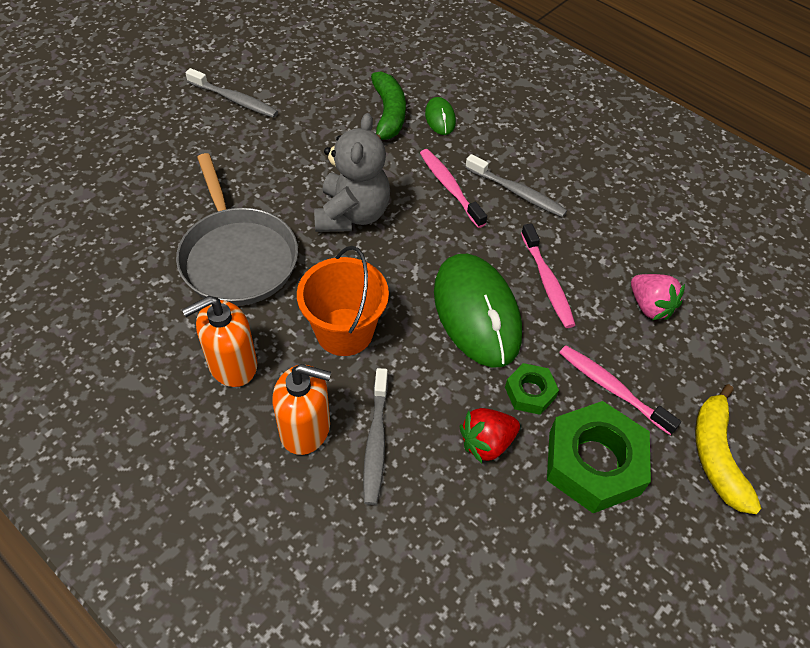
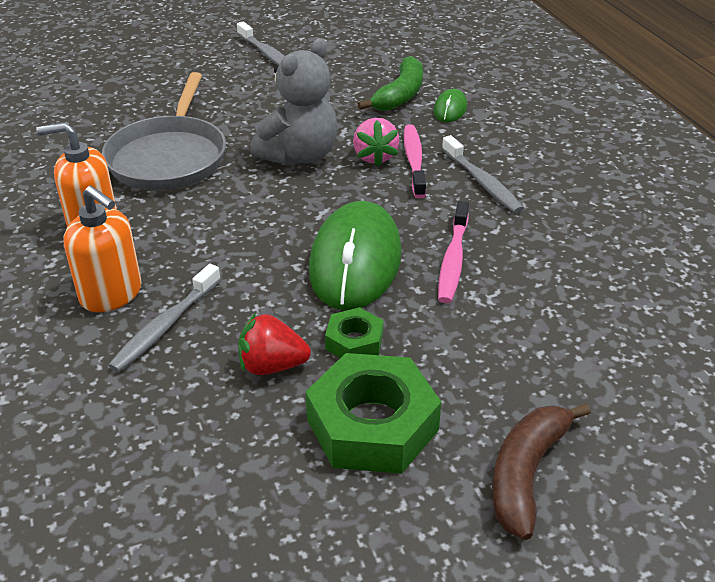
camera: 30 degrees right, 15 degrees down
orange bucket [297,246,389,356] -> none
pink toothbrush [559,345,681,435] -> none
pink strawberry [631,274,685,320] -> pink strawberry moved to [353,118,399,166]
yellow banana [695,384,761,514] -> brown banana [492,403,591,540]

